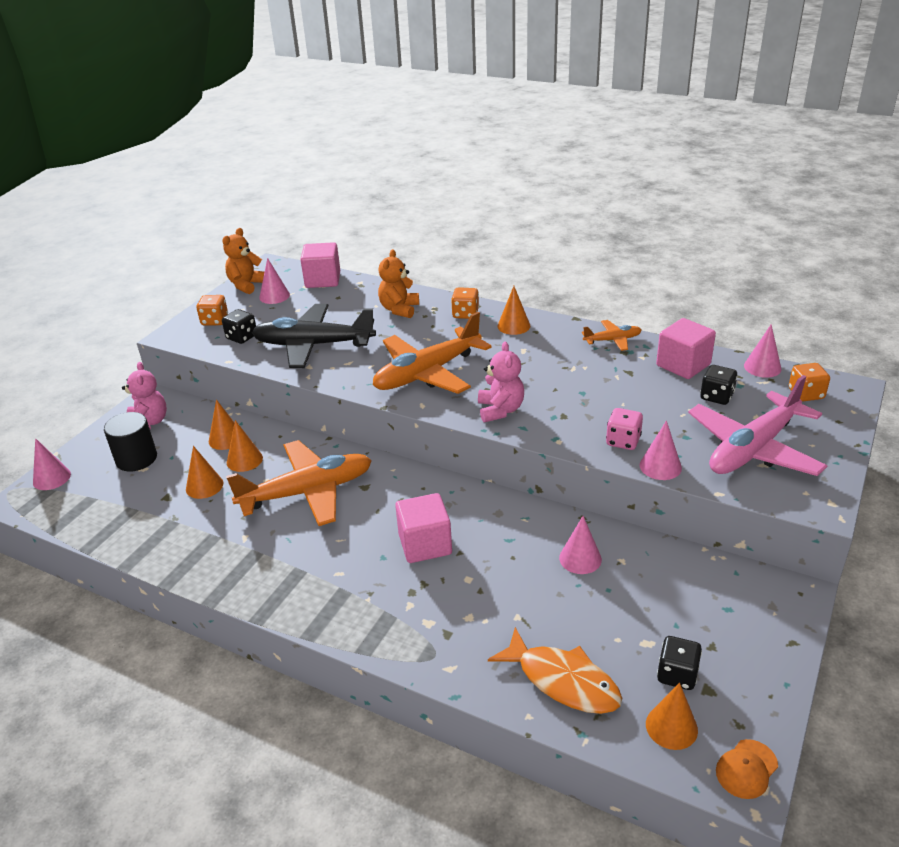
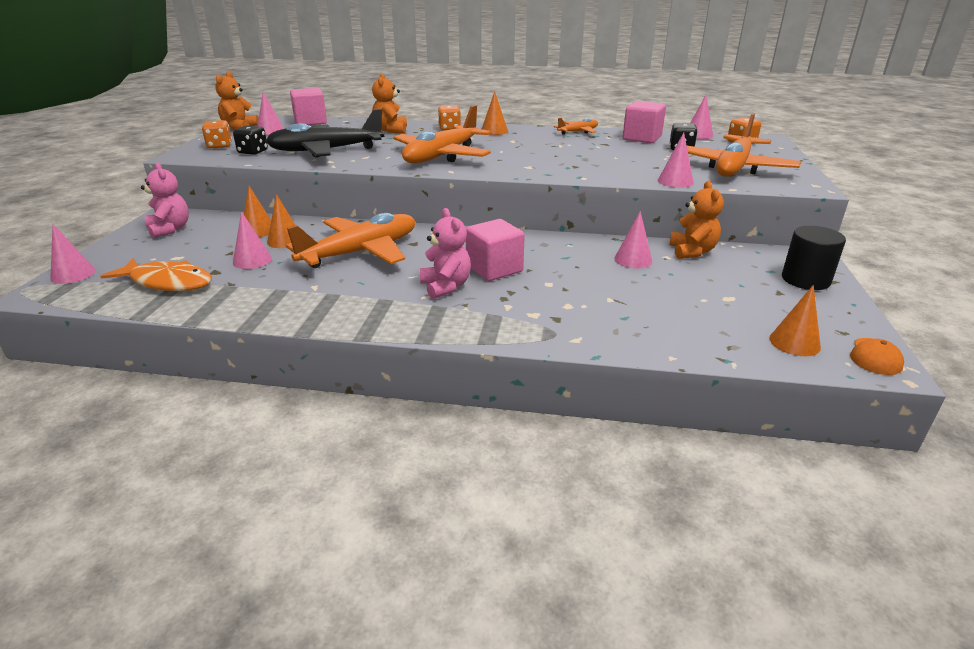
camera: 20 degrees left, 5 degrees down
black cylinder [104,412,157,471] -> black cylinder moved to [782,226,846,290]
orange cone [186,446,223,499] -> pink cone [233,211,272,269]
pink teddy bear [478,342,524,422] -> pink teddy bear moved to [420,208,471,299]
orange fish [488,627,622,714] -> orange fish moved to [100,258,212,291]
pink dice [606,408,643,450] -> none
black dice [657,636,702,690] -> none
pink plane [688,375,828,476] -> orange plane [687,113,801,177]
none -> orange teddy bear [670,181,724,259]

